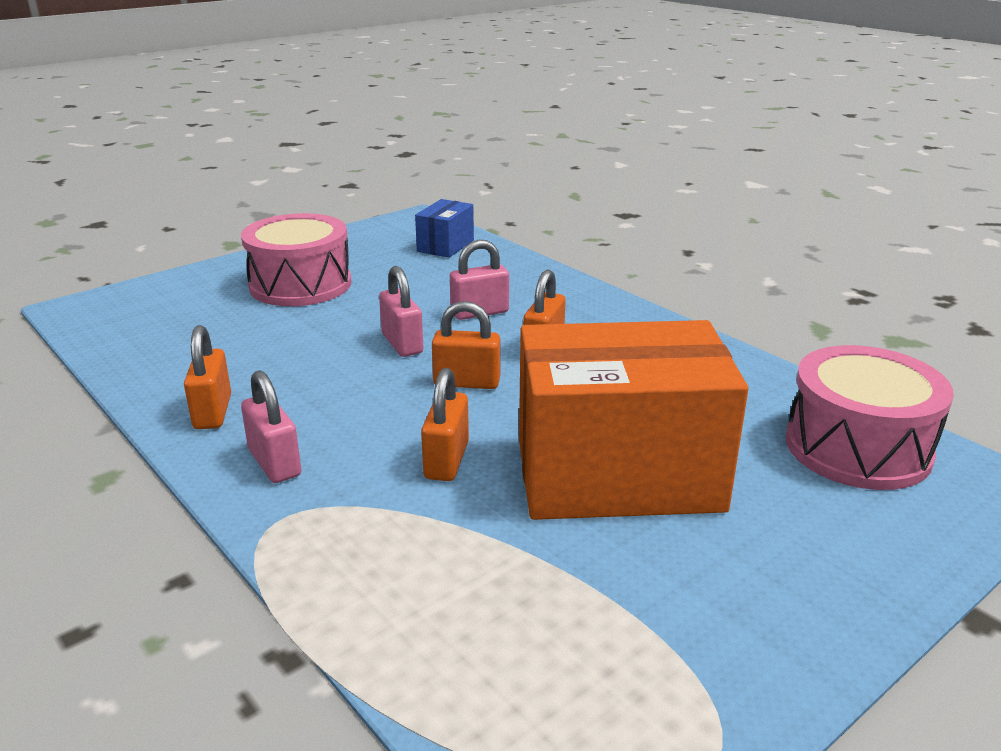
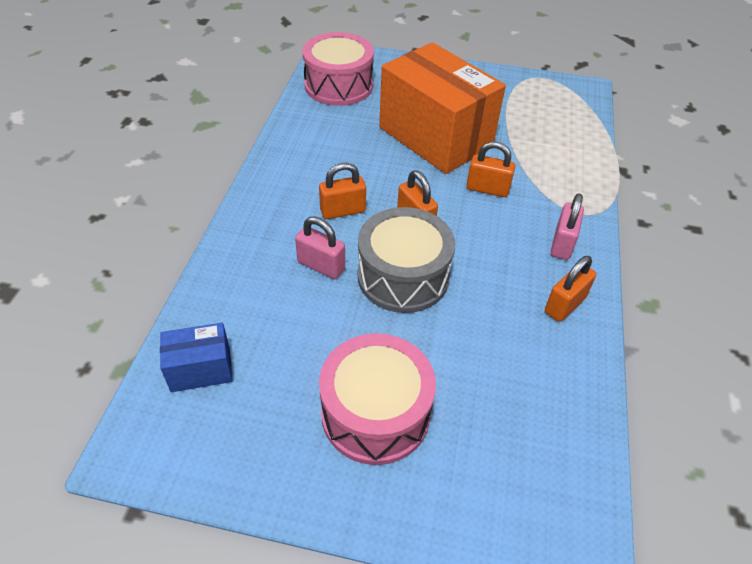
camera: 130 degrees left, 20 degrees up
pink padlock [379,266,423,357] -> grey drum [358,207,455,313]
orange padlock [421,368,469,481] -> orange padlock turned 45 degrees clockwise [466,141,515,197]

